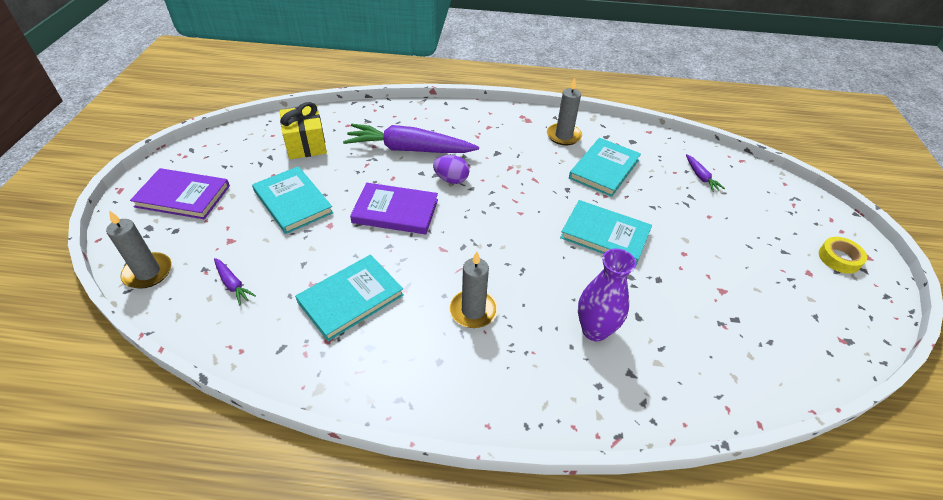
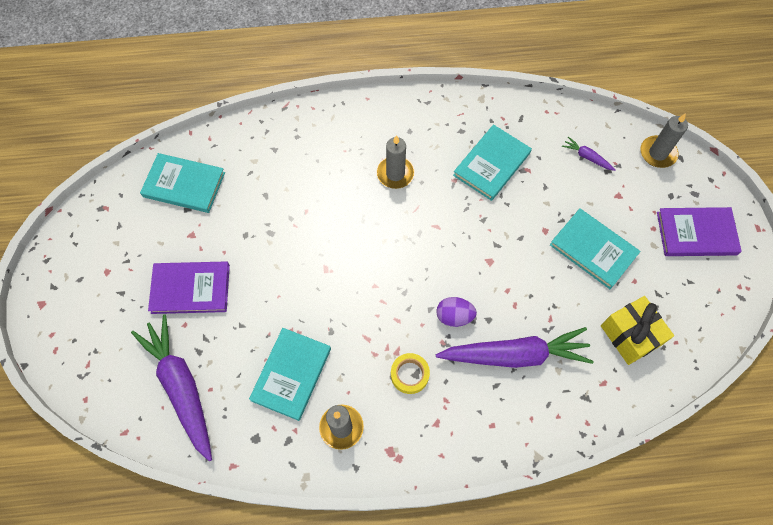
camera: 170 degrees right, 20 degrees up
purple book [350,183,438,234] -> purple book moved to [148,261,230,314]
turquoise book [560,200,652,265] -> turquoise book moved to [140,153,225,213]
purple vase [578,249,636,341] -> none
purple carrot [686,154,725,192] -> purple carrot [131,315,212,461], size x2.37
yellow tape [819,237,867,274] -> yellow tape moved to [391,353,430,394]

